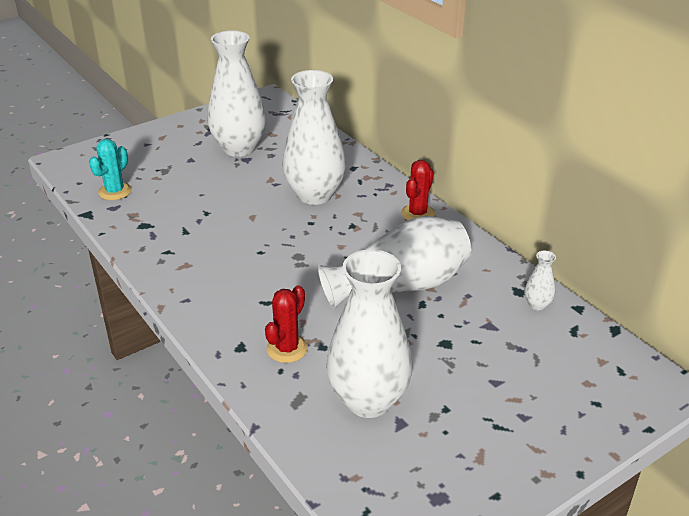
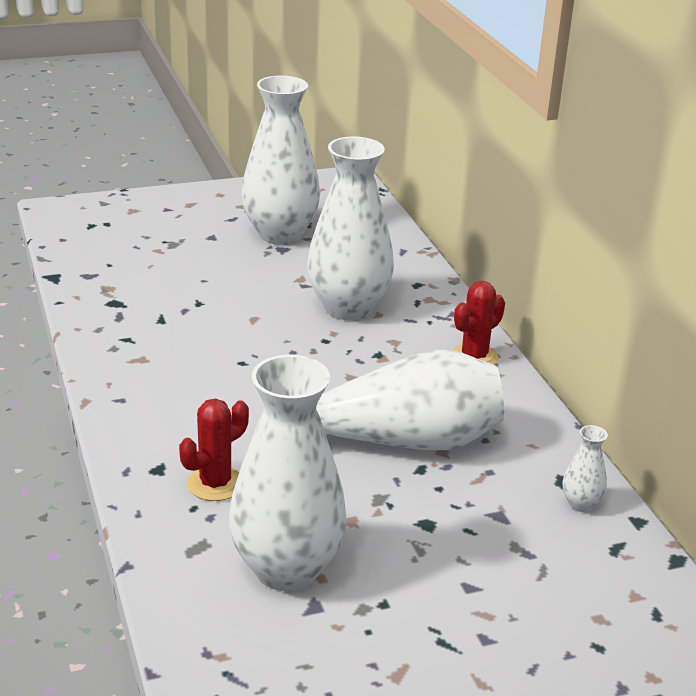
camera: 15 degrees right, 5 degrees down
turquoise cactus [89,139,132,200] -> none

